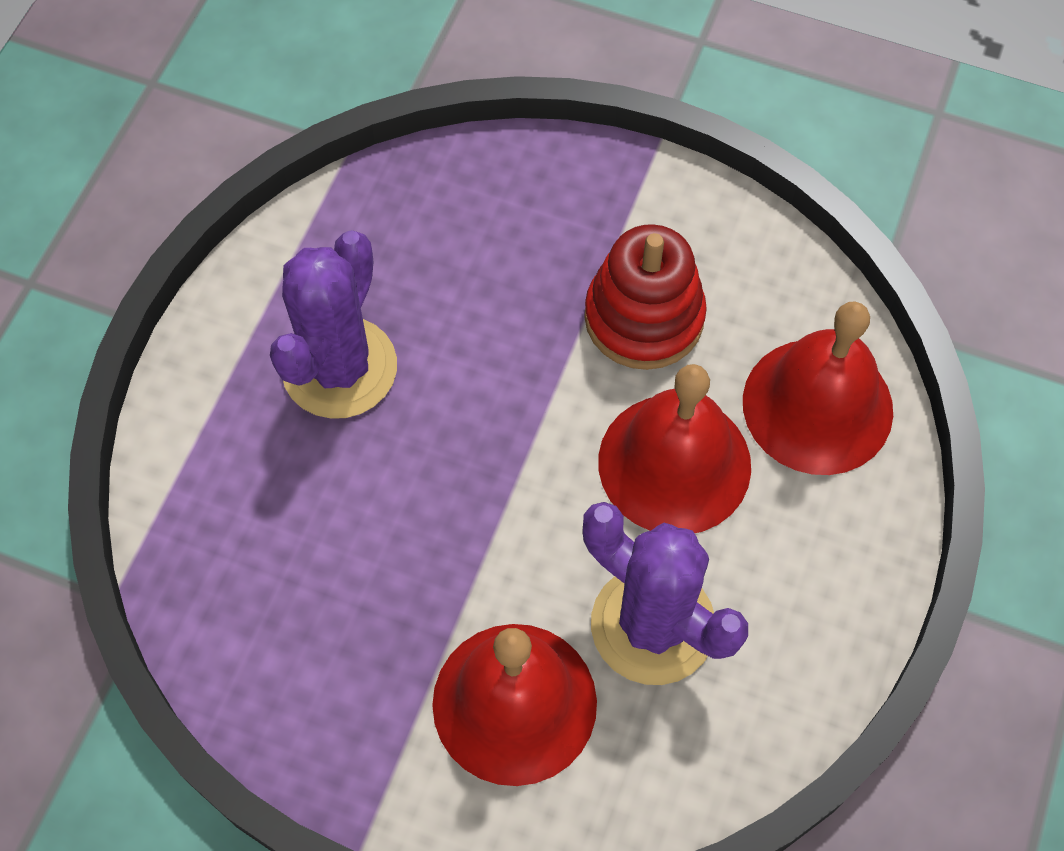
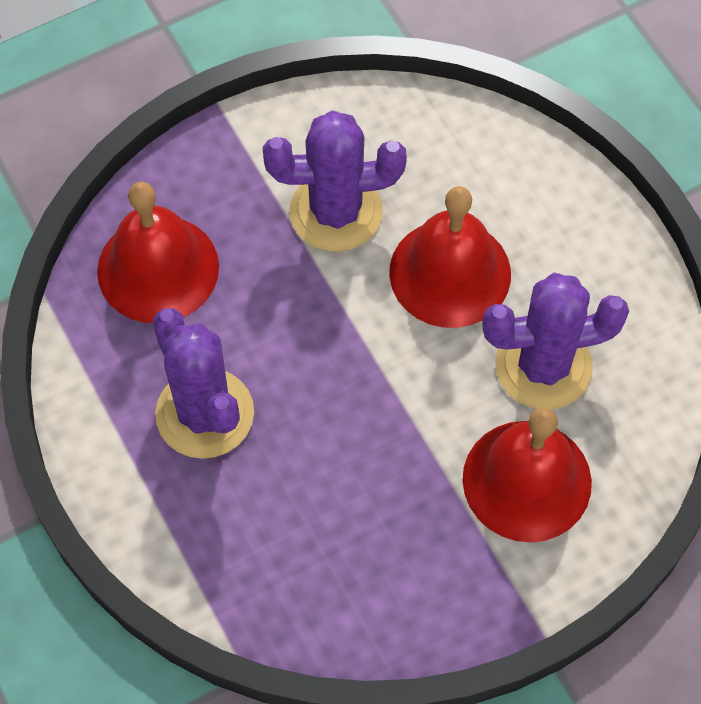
camera: 50 degrees left, 0 degrees up
red stacking toy [584,224,707,370] -> purple cactus [263,111,407,252]
red bell [743,302,893,475] -> red bell moved to [97,182,219,323]

